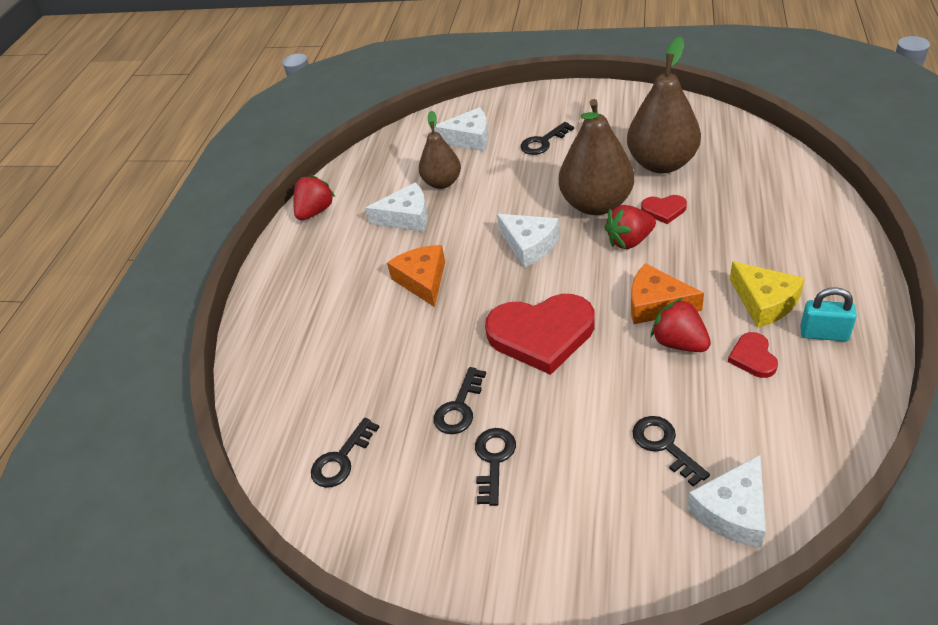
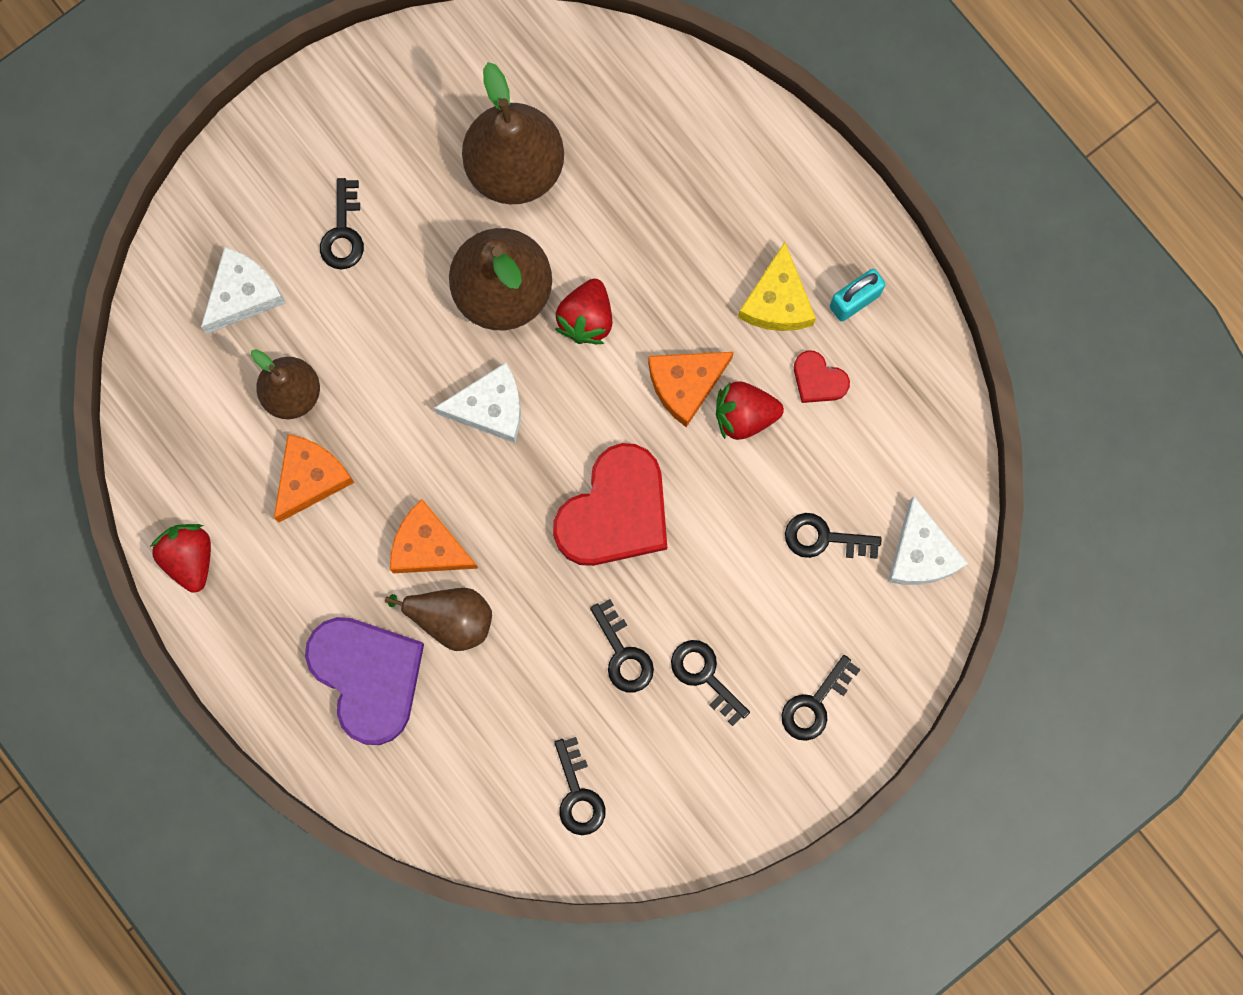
camera: 55 degrees left, 35 degrees up
white cheese [366,182,428,232] -> orange cheese [274,434,354,522]
red heart [641,195,687,224] -> none
yellow cheese [730,261,805,328] -> yellow cheese turned 90 degrees clockwise [738,242,816,331]
none -> purple heart [305,617,424,745]
none -> brown pear [385,588,492,651]
none -> black key [781,655,861,741]

